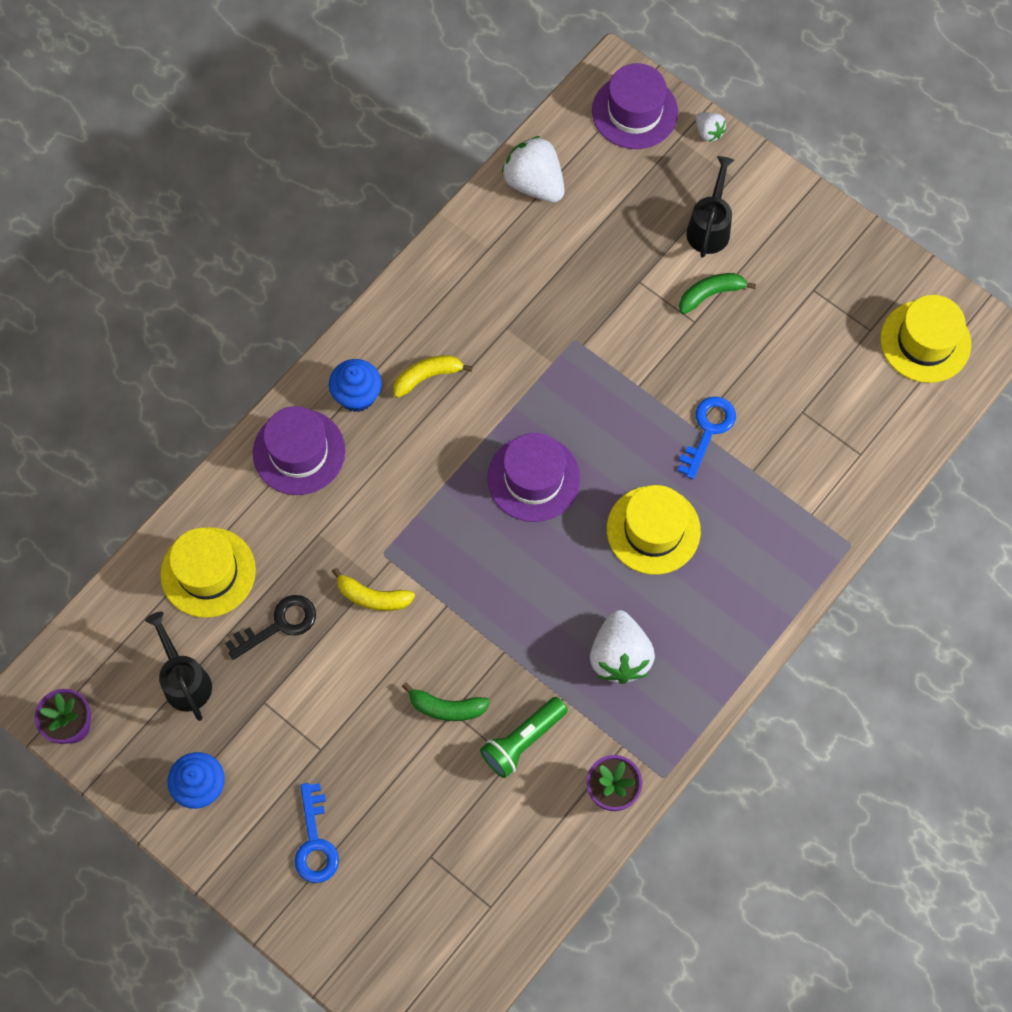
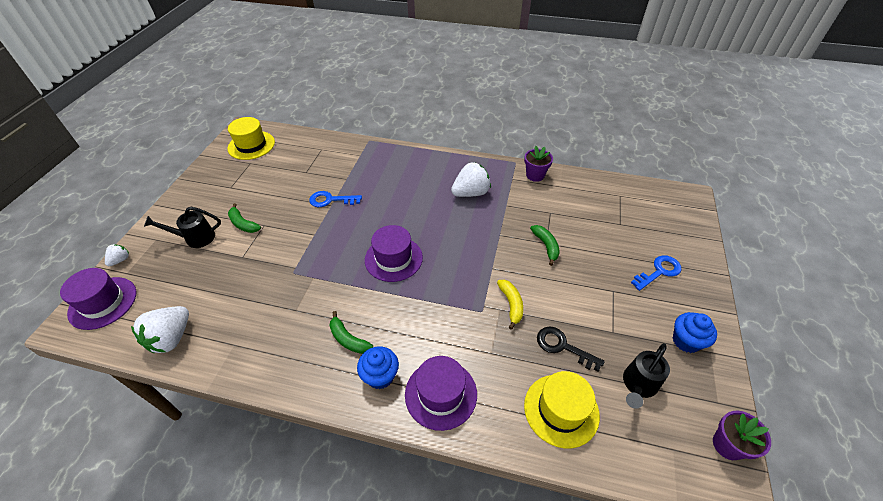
camera: 115 degrees left, 20 degrees down
yellow banana [393,355,473,398] -> green banana [329,311,373,354]
green flashlight [480,697,568,778] -> none
yellow hat [607,485,701,575] -> none

